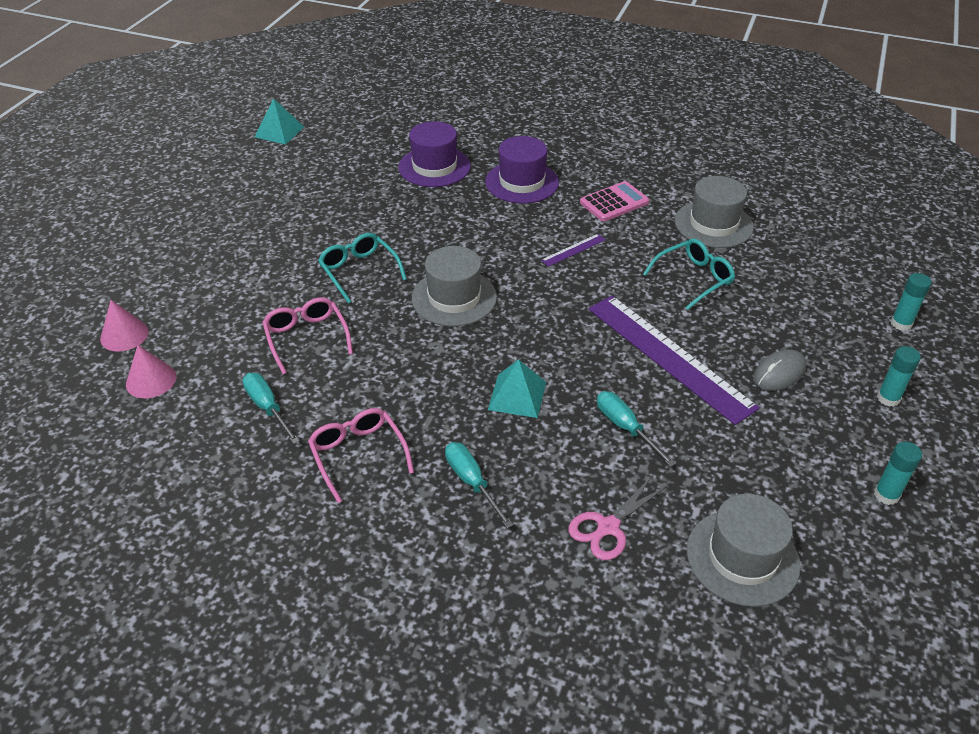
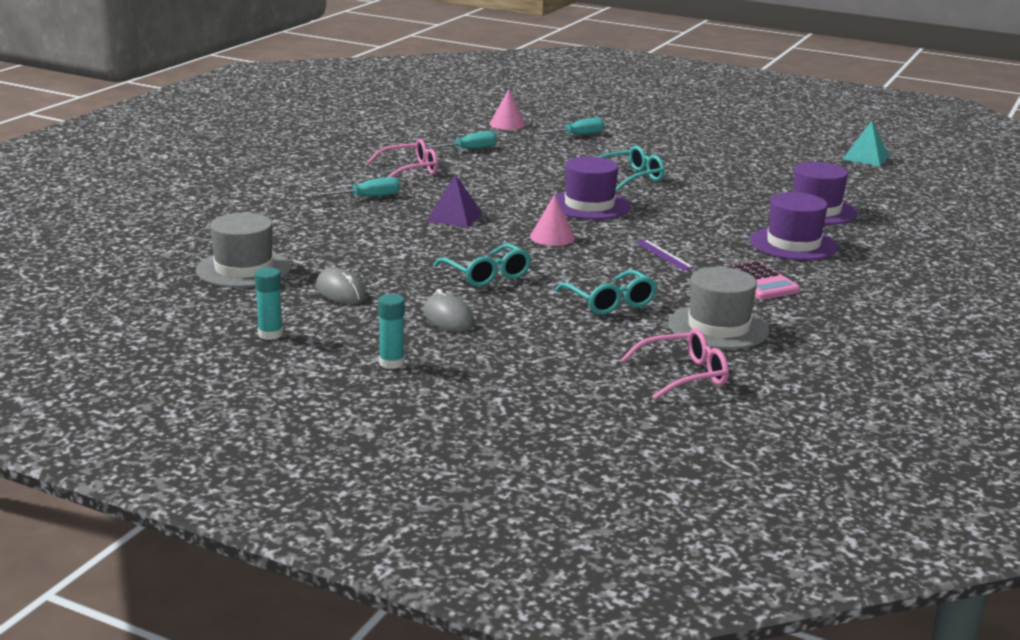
camera: 95 degrees right, 20 degrees down
pink cone [100,300,149,352] -> pink cone moved to [530,194,575,246]
pink glasses [262,297,353,374] -> pink glasses moved to [621,329,729,400]
grey hat [412,246,497,326] -> purple hat [549,156,630,220]
turquoise pyramid [488,359,546,418] -> purple pyramid [426,174,482,228]
pink scissors [569,476,667,560] -> none
purple ruler [589,296,760,425] -> turquoise glasses [433,244,531,287]
turquoise screwdriver [597,391,676,467] -> turquoise screwdriver moved to [534,118,605,135]
turquoise glue stick [891,273,932,331] -> none
none -> grey mouse [316,268,366,304]

